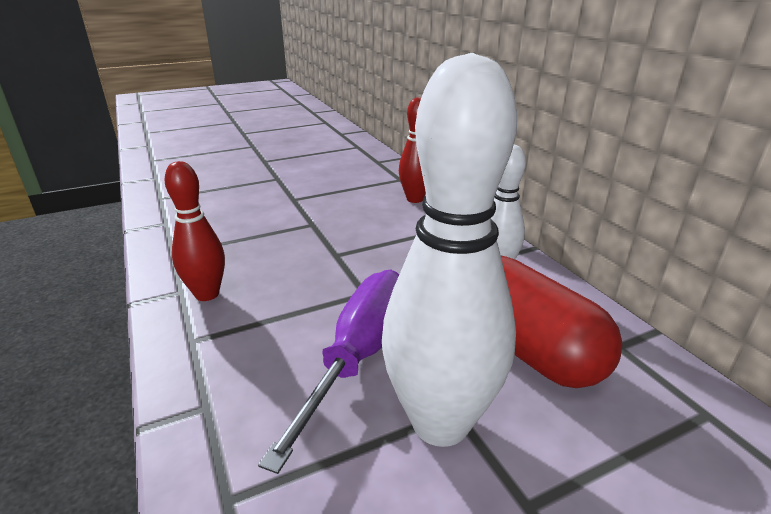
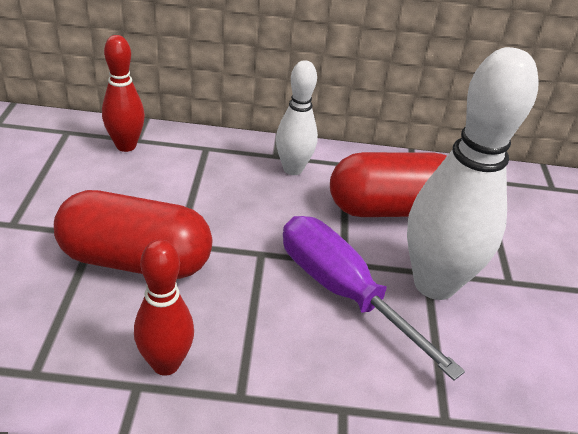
camera: 65 degrees left, 10 degrees up
none -> red capsule [54,190,212,279]

